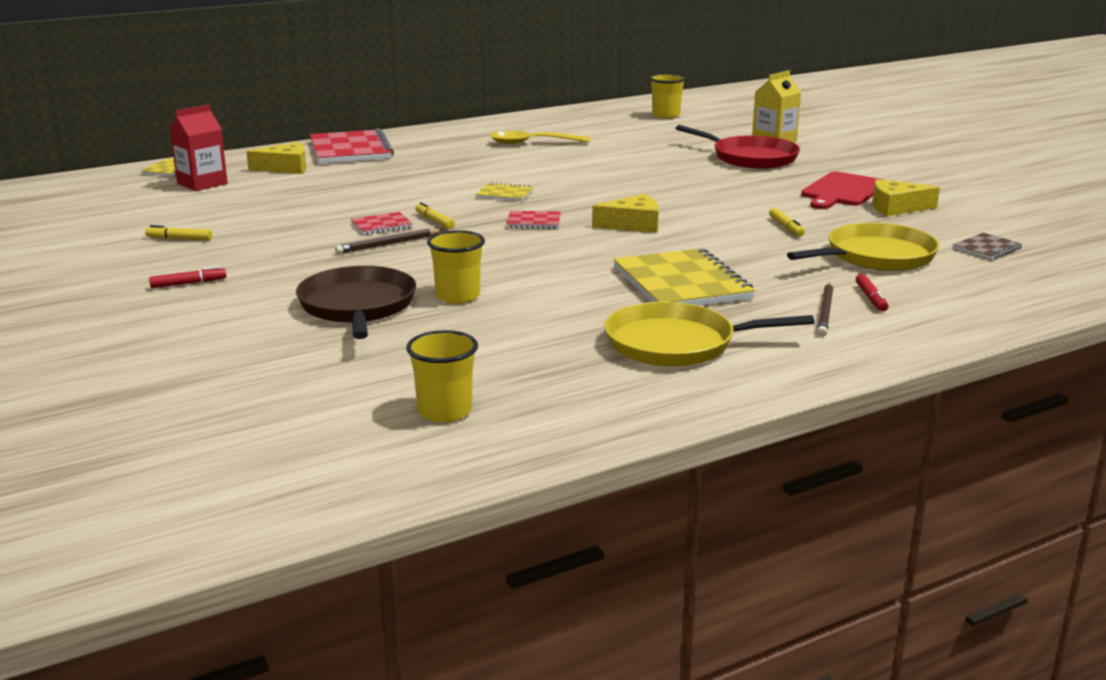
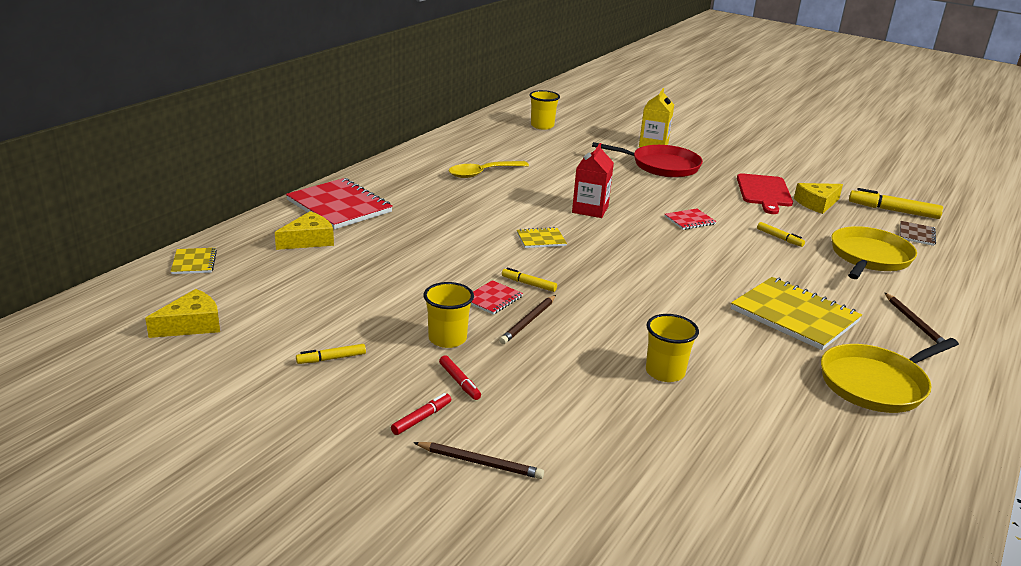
camera: 30 degrees left, 5 degrees up
red carton [170,104,228,191] -> red carton moved to [572,143,614,218]
brown pan [296,266,416,339] -> none
yellow cup [406,330,478,422] -> yellow cup moved to [423,282,474,348]
red notebook [507,211,561,229] -> red notebook moved to [665,209,716,230]
yellow cheese [592,194,659,233] -> yellow cheese moved to [145,289,220,338]
red marker [856,274,889,311] -> red marker moved to [439,355,481,400]
none -> brown pencil [413,442,544,479]
none -> yellow marker [849,188,943,219]

